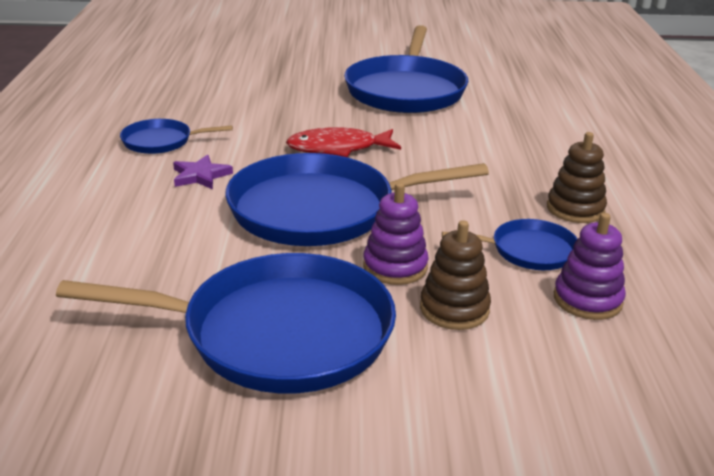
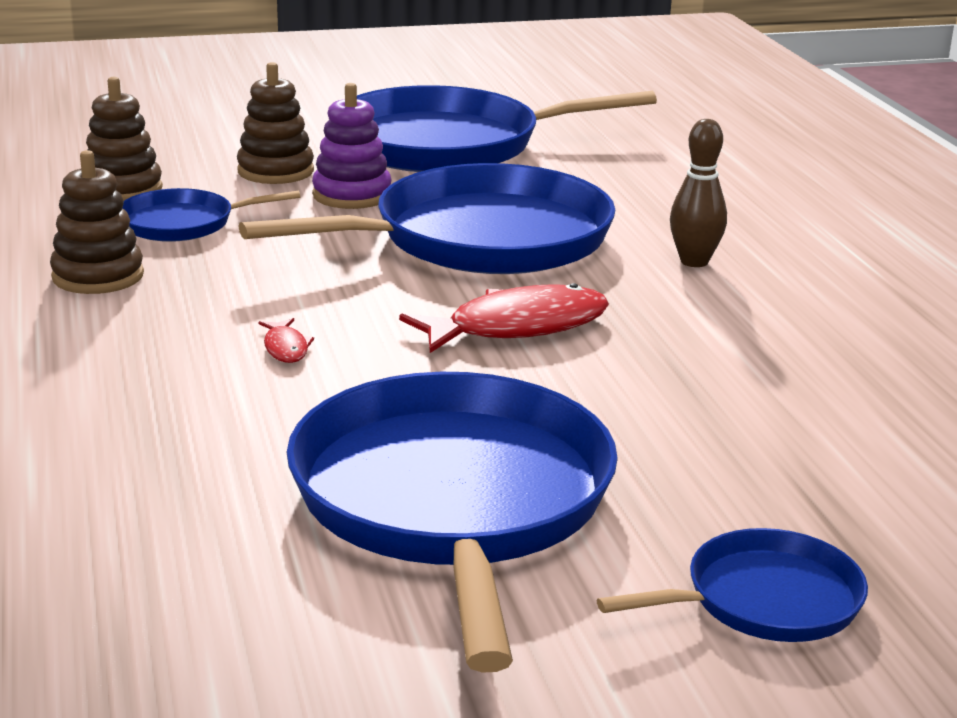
camera: 165 degrees right, 5 degrees down
blue pan [120,119,233,154] -> blue pan moved to [597,528,868,642]
purple star [173,154,233,189] -> brown bowling pin [670,119,727,267]
purple stacking toy [554,213,626,320] -> brown stacking toy [86,77,163,201]
none -> red fish [259,318,314,363]

